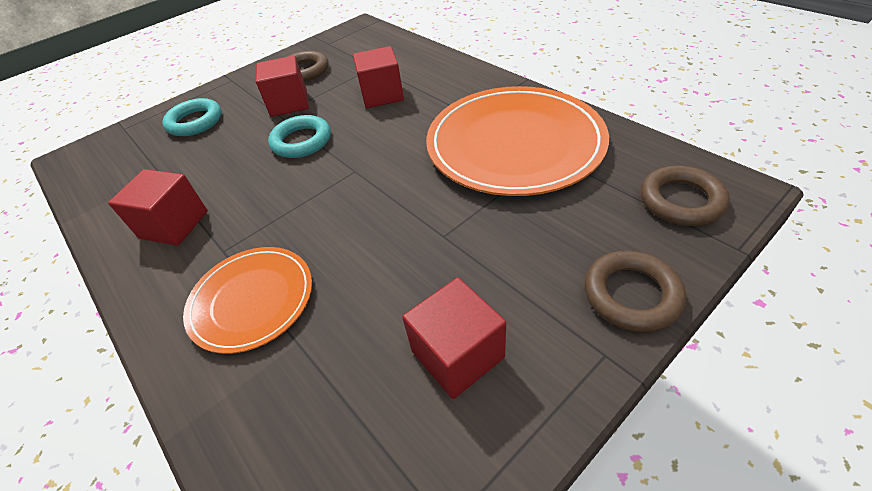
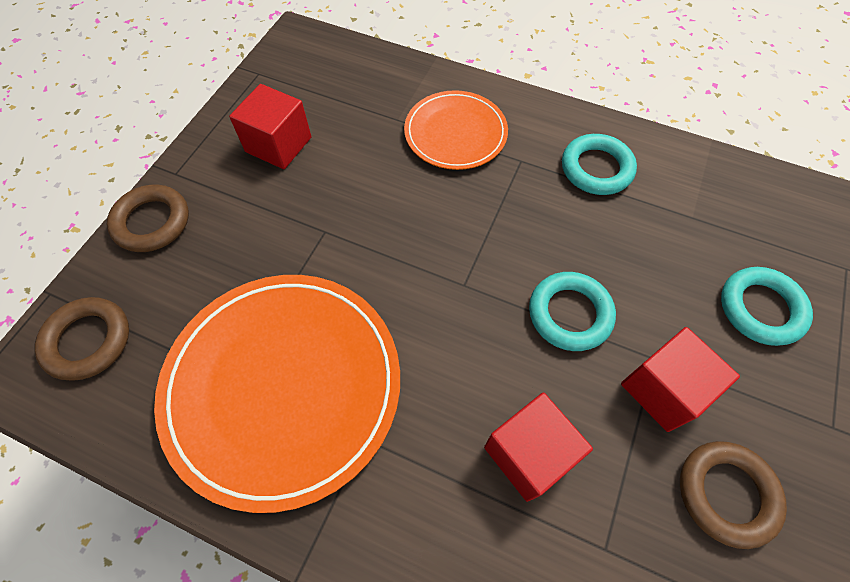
camera: 150 degrees right, 15 degrees up
red cube [108,169,208,246] -> turquoise ring [562,134,637,195]

